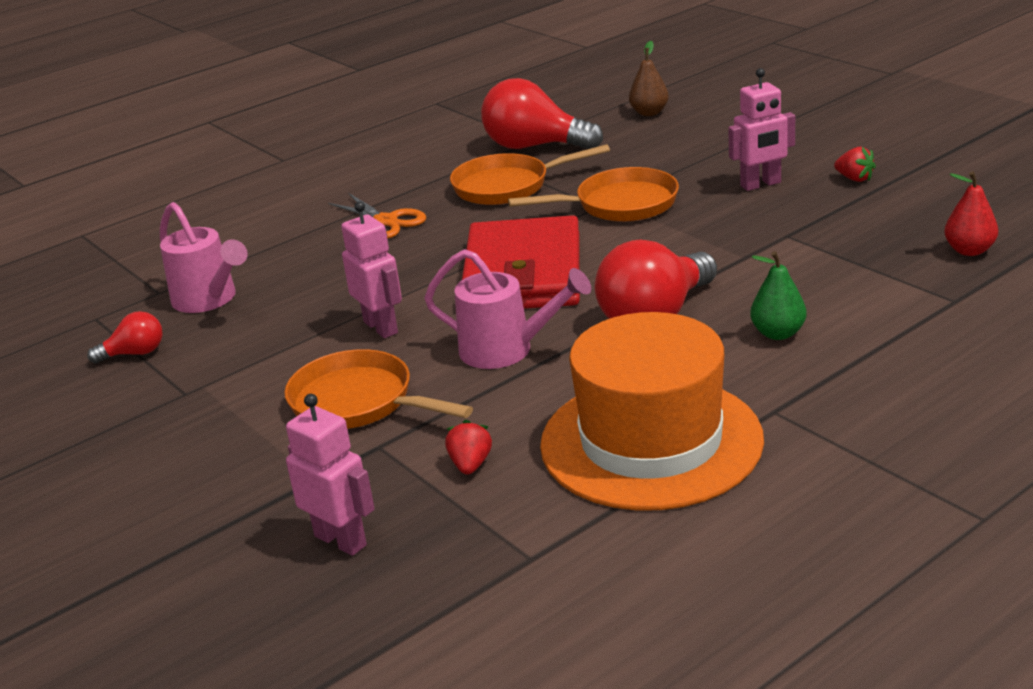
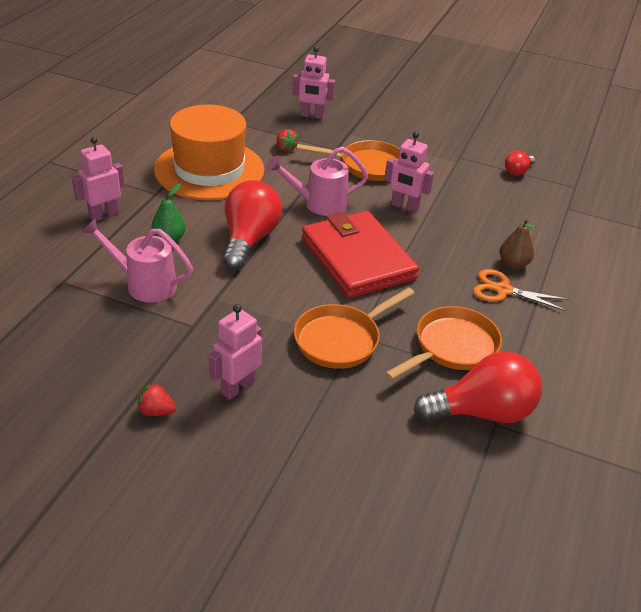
camera: 145 degrees right, 10 degrees up
pink watering can [160,202,248,313] -> pink watering can moved to [82,218,193,303]
brown pear [629,41,669,116] -> brown pear moved to [500,218,535,269]
red pear [944,171,998,256] -> none
none -> pink robot [72,137,125,221]

